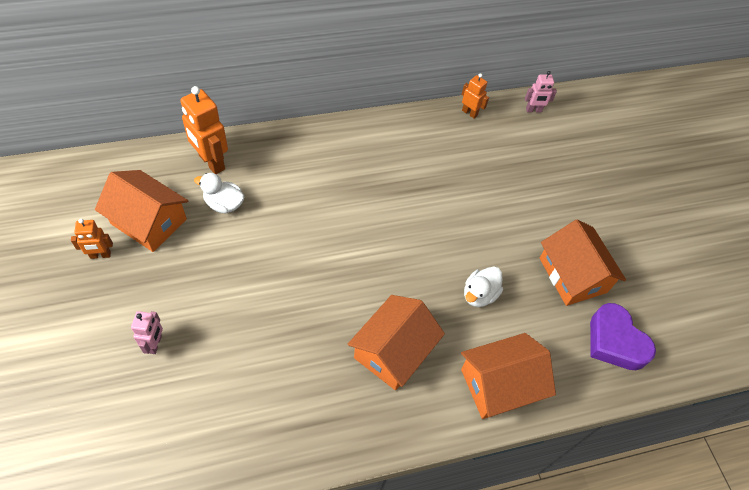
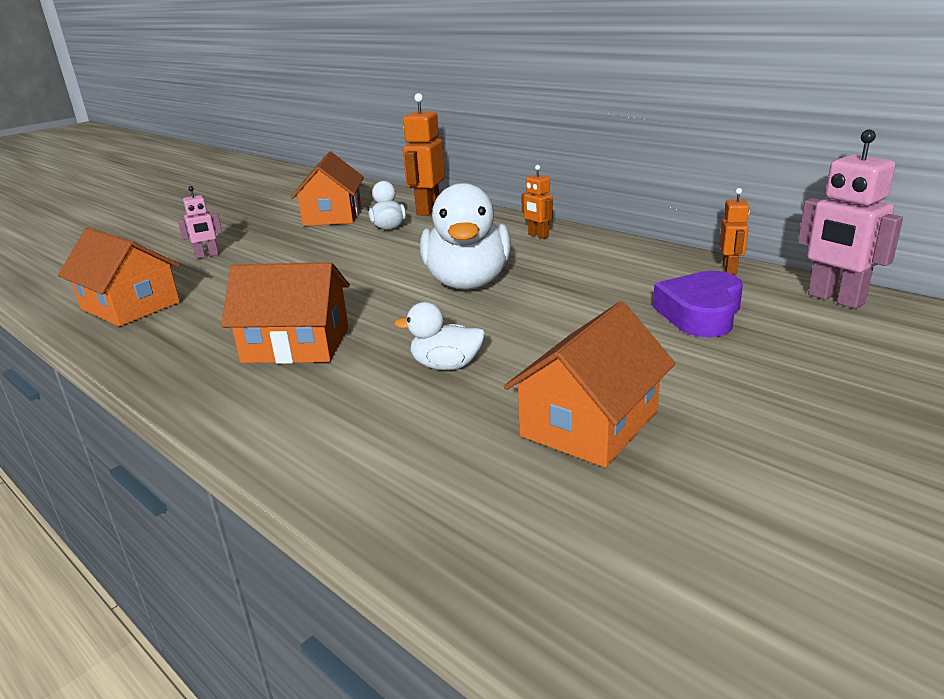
camera: 65 degrees right, 30 degrees down
orange robot [71,219,113,259] -> orange robot moved to [521,165,553,239]
orange house [461,333,556,419] -> orange house moved to [58,227,180,326]
pink robot [525,71,557,112] -> pink robot [798,130,903,309], size x1.79
purple heart [590,303,656,370] -> purple heart moved to [653,271,743,337]
none -> white duck [420,183,511,290]

